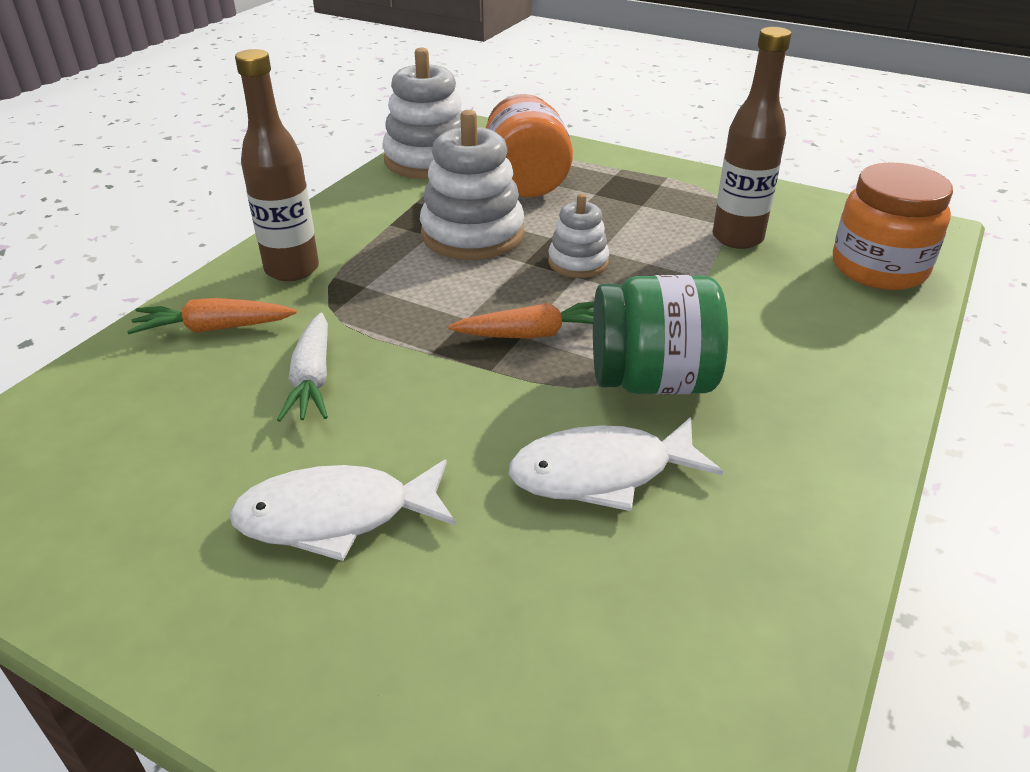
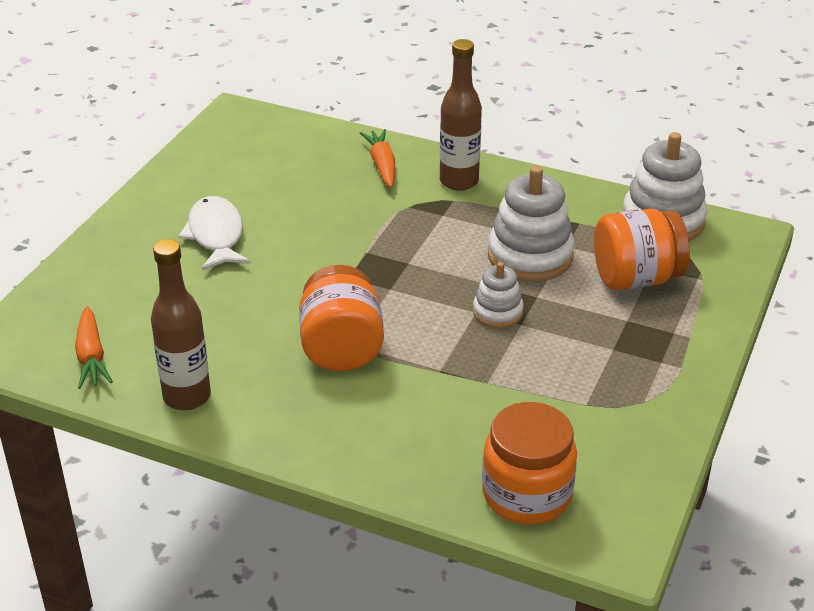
camera: 85 degrees right, 0 degrees up
white carrot [277,313,328,422] -> none
orange carrot [448,301,594,339] -> orange carrot moved to [75,306,113,389]
white fish [509,417,723,511] -> none
green jar [593,275,728,395] -> orange jar [299,265,384,371]
brown bottle [713,27,791,249] -> brown bottle moved to [151,239,211,410]

